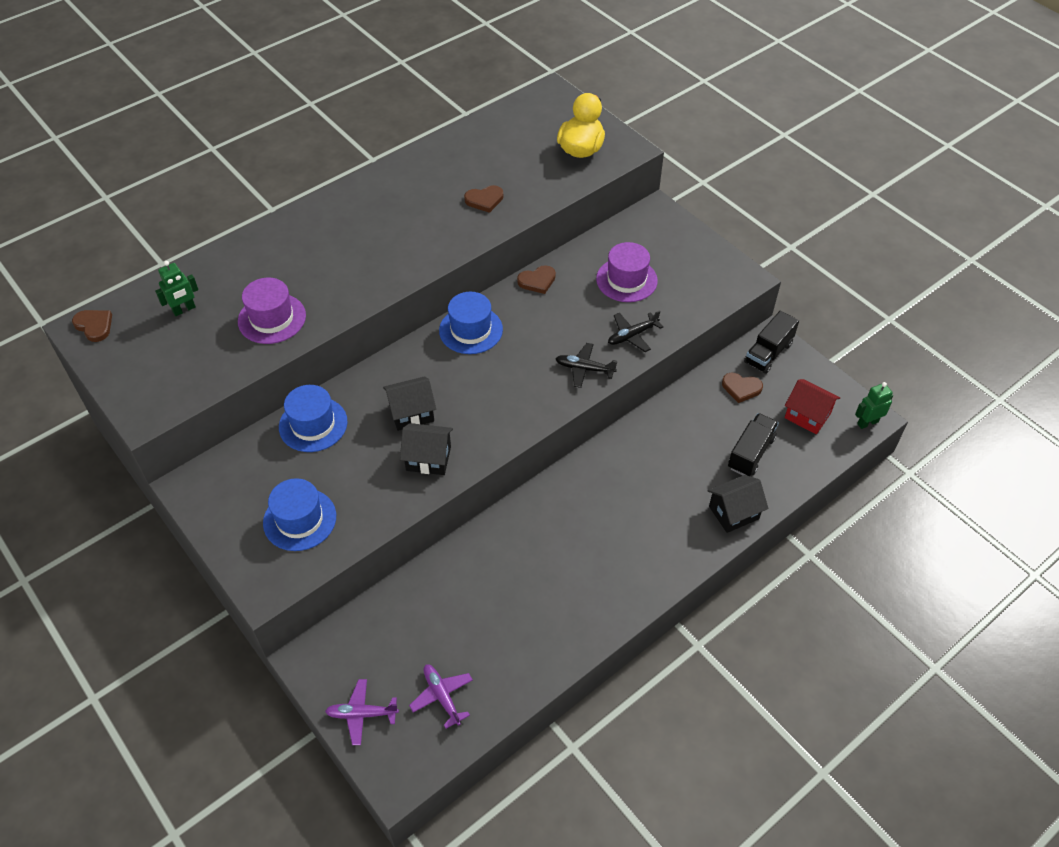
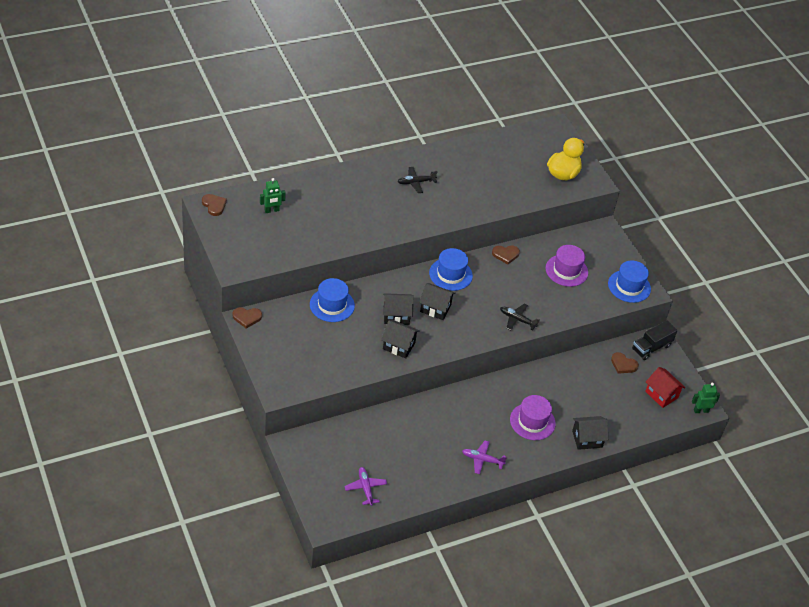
camera: 10 degrees right, 5 degrees down
purple hat [238,278,306,344] -> purple hat moved to [510,395,555,440]
blue hat [263,478,336,551] -> blue hat moved to [608,260,651,303]
purple plane [325,679,399,745] -> purple plane moved to [462,441,507,474]
brown heart [464,185,503,213] -> brown heart moved to [232,307,262,329]
black plane [608,310,663,352] -> black plane moved to [397,167,438,193]
black truck [728,413,779,476] -> none
none -> black house [419,283,456,320]

